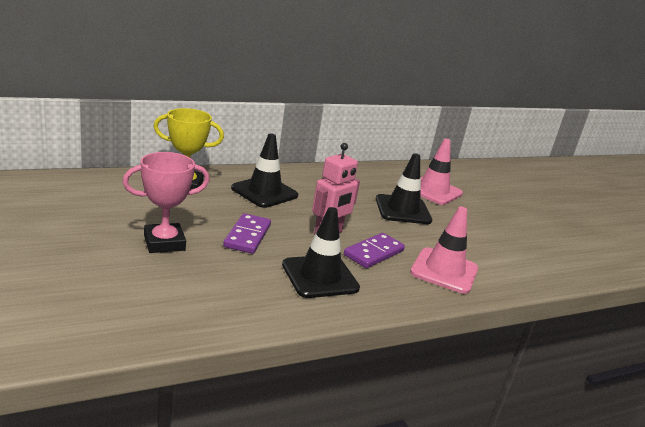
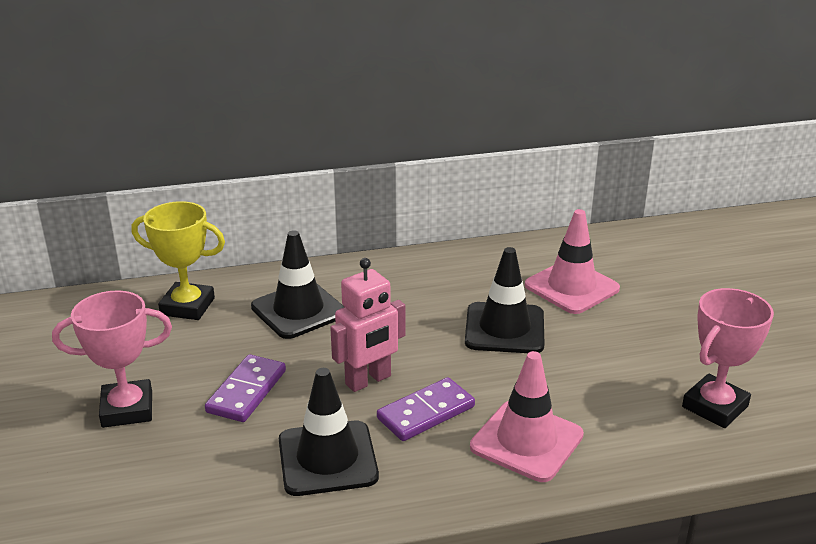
camera: 15 degrees right, 5 degrees up
none -> pink trophy [682,288,774,428]

